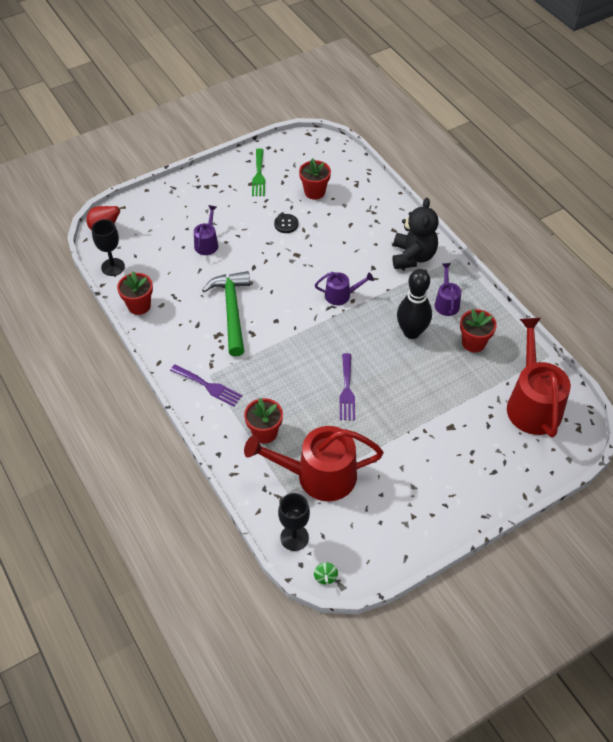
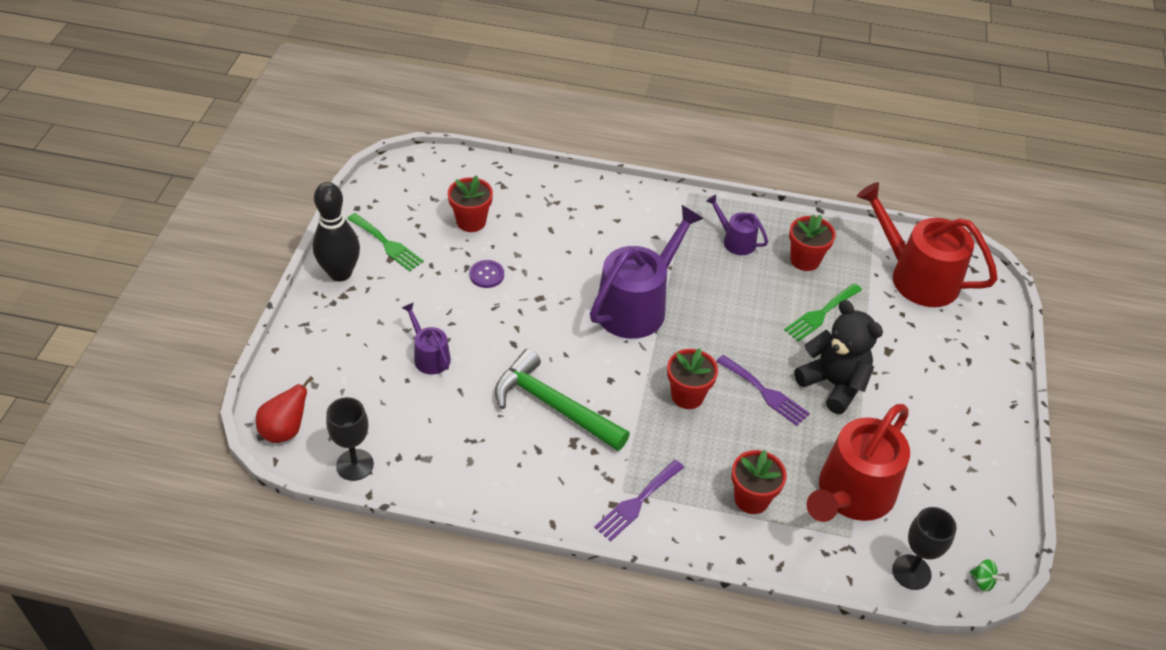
camera: 50 degrees left, 5 degrees down
red flower pot [117,271,153,315] -> red flower pot moved to [667,348,718,409]
purple fork [170,364,242,407] -> purple fork turned 150 degrees clockwise [594,460,684,541]
black button [274,214,298,233] -> purple button [470,260,504,288]
purple watering can [315,272,374,305] -> purple watering can [590,205,704,339], size x2.02
black teddy bear [393,198,439,269] -> black teddy bear moved to [794,300,883,414]
black bowling pin [397,269,432,339] -> black bowling pin moved to [313,182,360,281]
none -> green fork [784,283,862,342]

